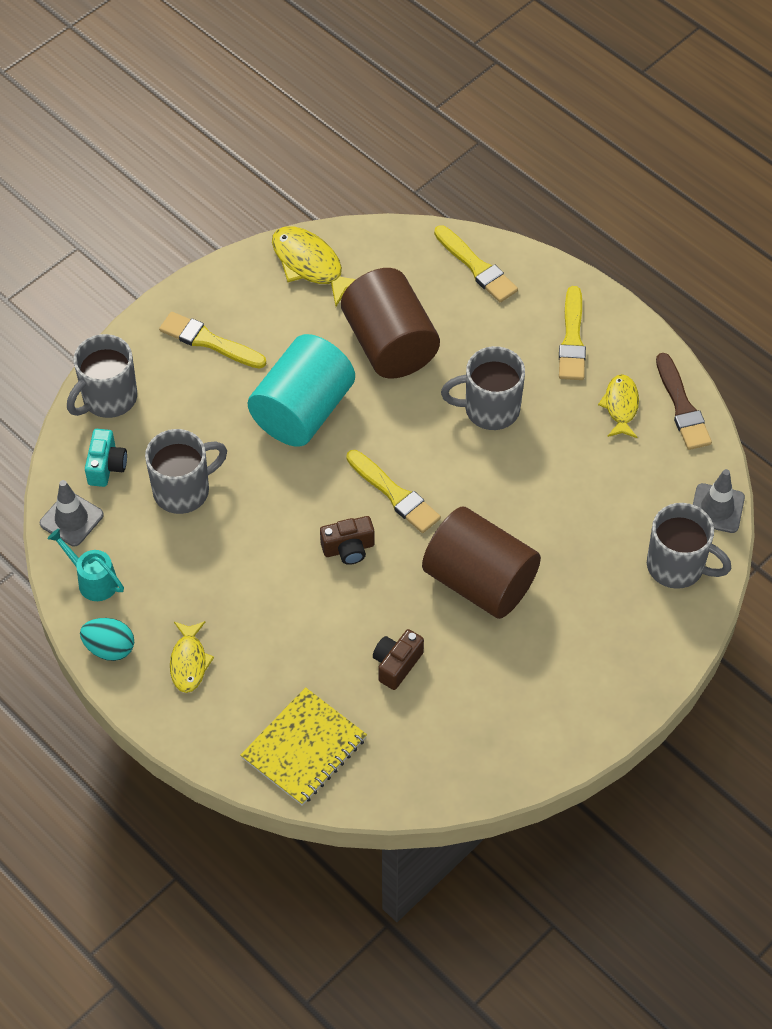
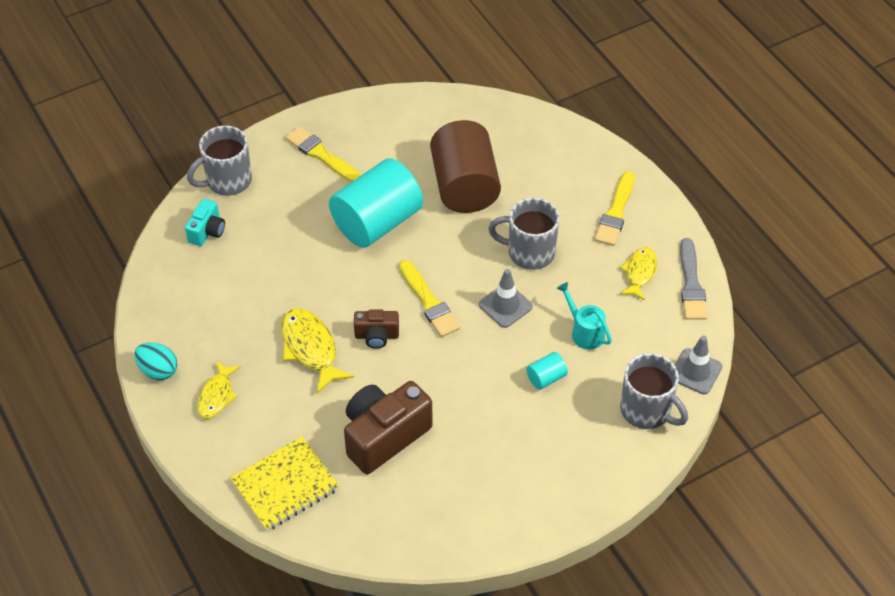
camera: 15 degrees right, 5 degrees down
grey traffic cone [40,480,104,546] -> grey traffic cone moved to [479,269,533,328]
turquoise watering can [48,529,124,601] -> turquoise watering can moved to [557,282,612,349]
grey mug [145,429,227,514] -> none
yellow fish [272,226,356,307] -> yellow fish moved to [281,308,354,394]
brown camera [373,629,424,690] -> brown camera [344,381,433,474], size x1.92
brown cylinder [422,507,541,619] -> none
yellow brush [434,225,518,302] -> none
brown brush [656,353,712,450] -> grey brush [680,238,708,320]
none -> turquoise cylinder [526,352,568,390]

